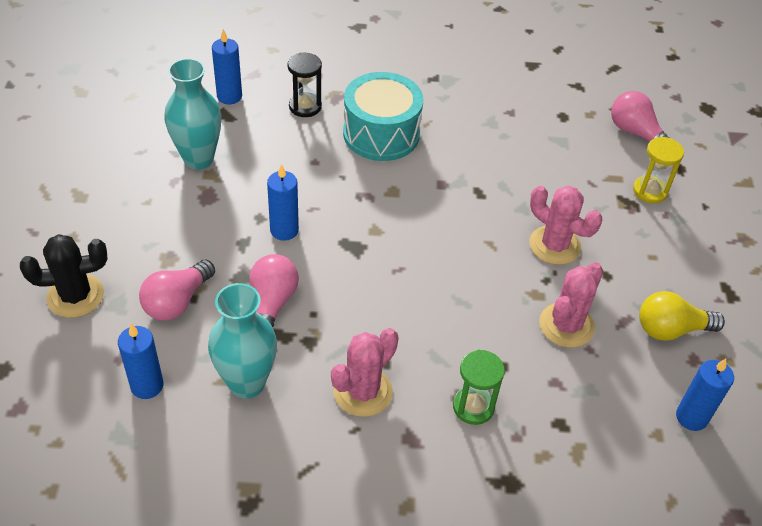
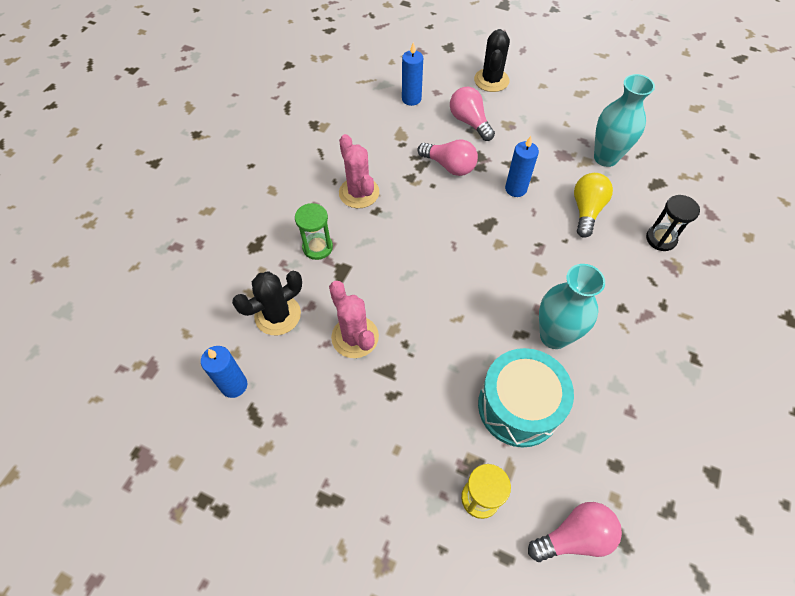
camera: 115 degrees right, 10 degrees up
turquoise vase [208,283,277,399] -> turquoise vase moved to [539,264,605,349]
blue candle [212,29,242,104] -> none
turquoise drum [343,72,424,161] -> turquoise drum moved to [478,348,574,447]
pink cactus [529,186,602,265] -> none
yellow light bulb [639,291,725,341] -> yellow light bulb moved to [574,173,613,238]
none -> black cactus [232,271,302,335]

